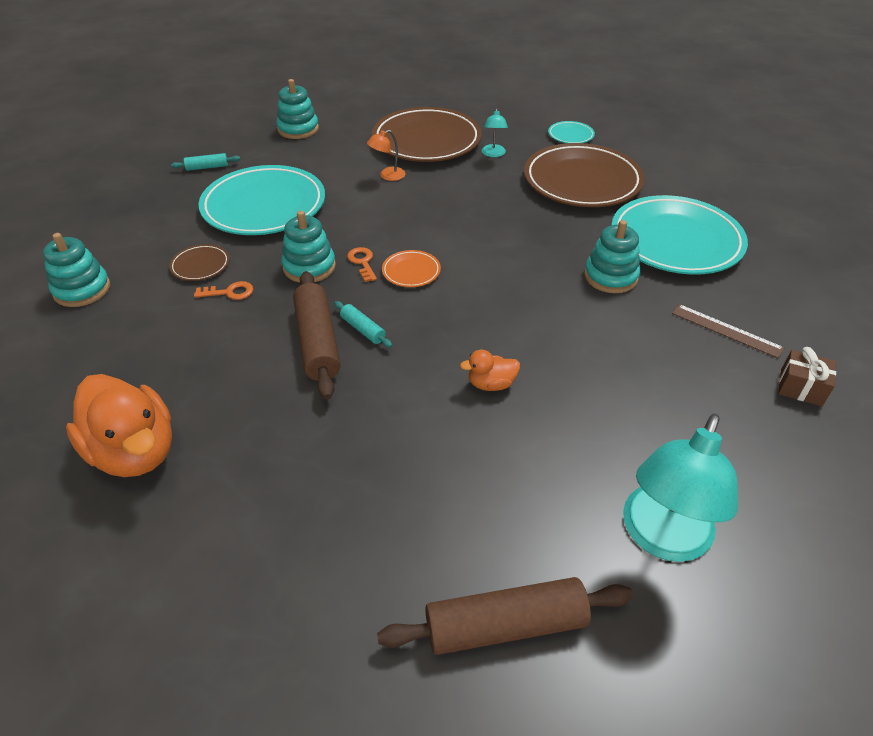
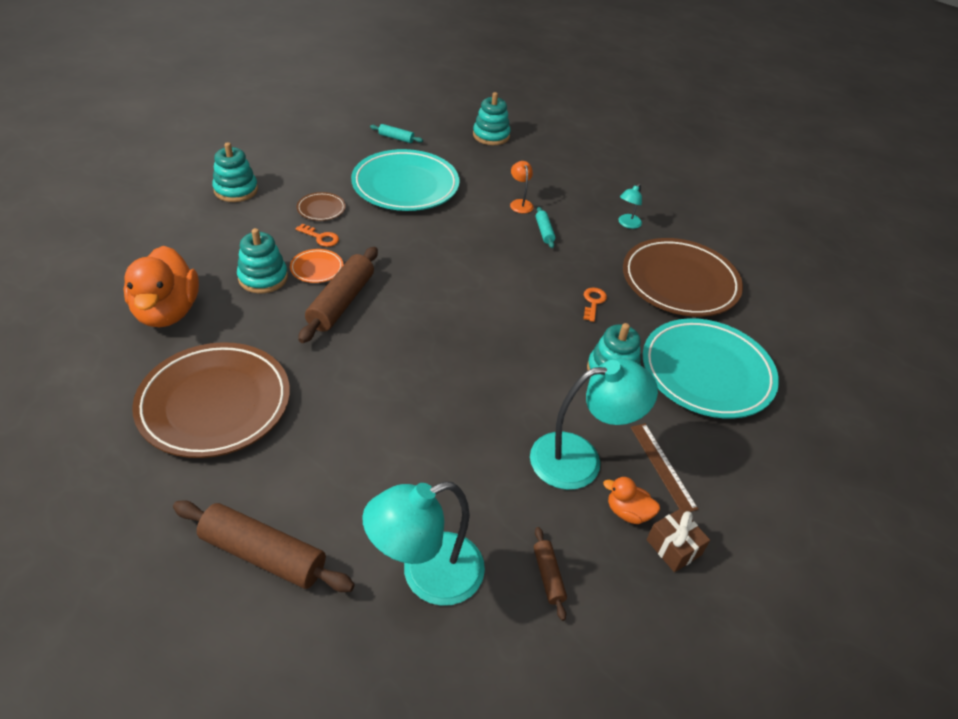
camera: 30 degrees right, 0 degrees up
turquoise stacking toy [281,211,336,282] -> turquoise stacking toy moved to [237,228,288,293]
turquoise rolling pin [334,301,392,348] -> turquoise rolling pin moved to [536,207,556,248]
orange key [347,247,377,282] -> orange key moved to [583,287,607,322]
orange lamp [367,130,406,181] -> orange lamp turned 75 degrees clockwise [510,161,534,213]
brown plate [372,107,482,162] -> brown plate moved to [132,342,290,458]
orange plate [382,250,441,287] -> orange plate moved to [290,249,343,283]
orange duck [460,350,520,391] -> orange duck moved to [603,477,660,524]
turquoise plate [548,121,595,143] -> none
none -> turquoise lamp [530,358,658,490]
none -> brown rolling pin [534,527,567,621]

